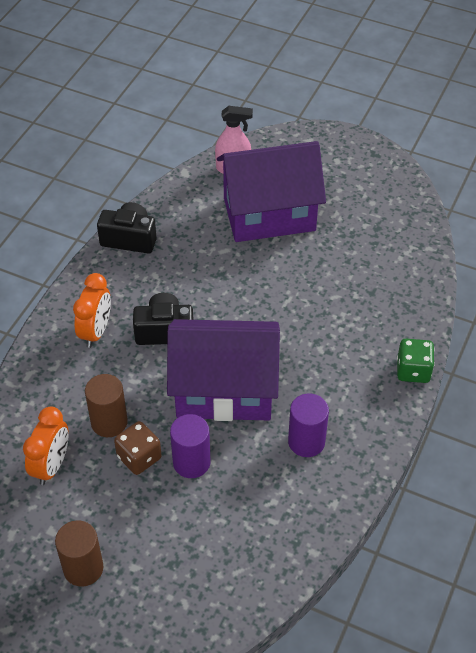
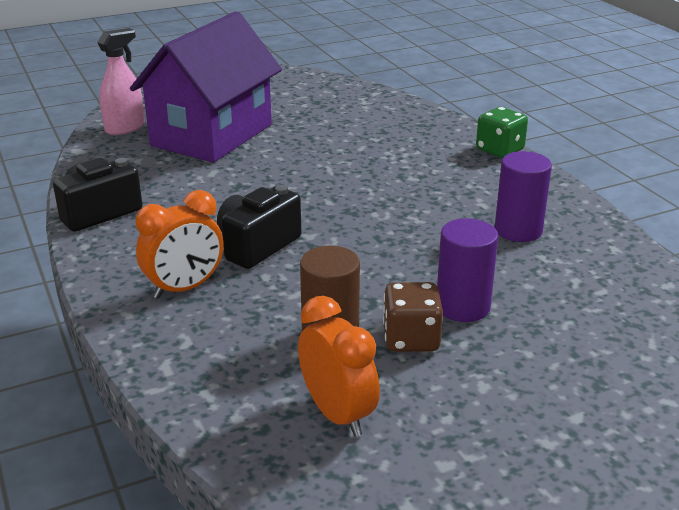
camera: 50 degrees left, 20 degrees down
brown cylinder [55,520,103,587] -> none
orange clock [73,273,111,348] -> orange clock turned 90 degrees clockwise [135,190,224,299]
purple house [167,319,280,421] -> none

